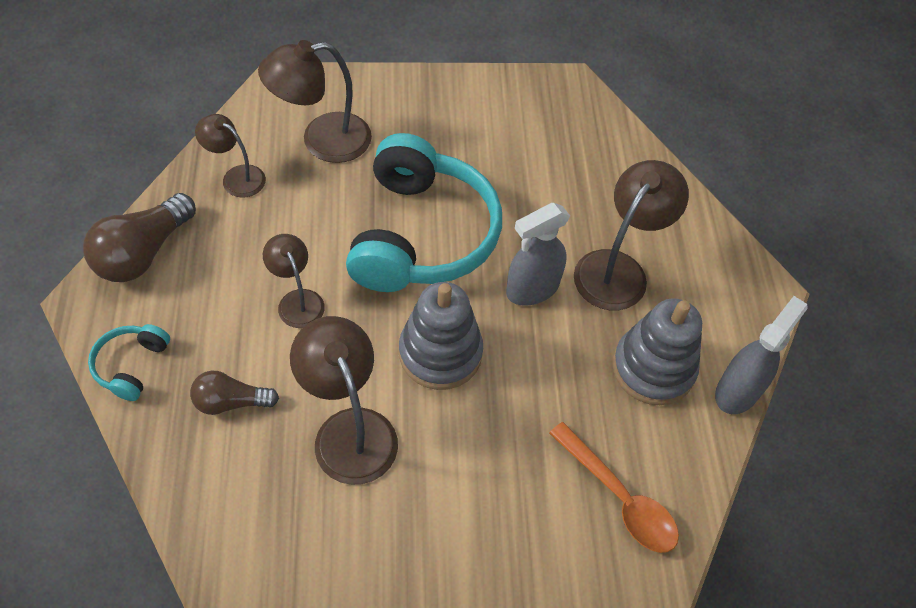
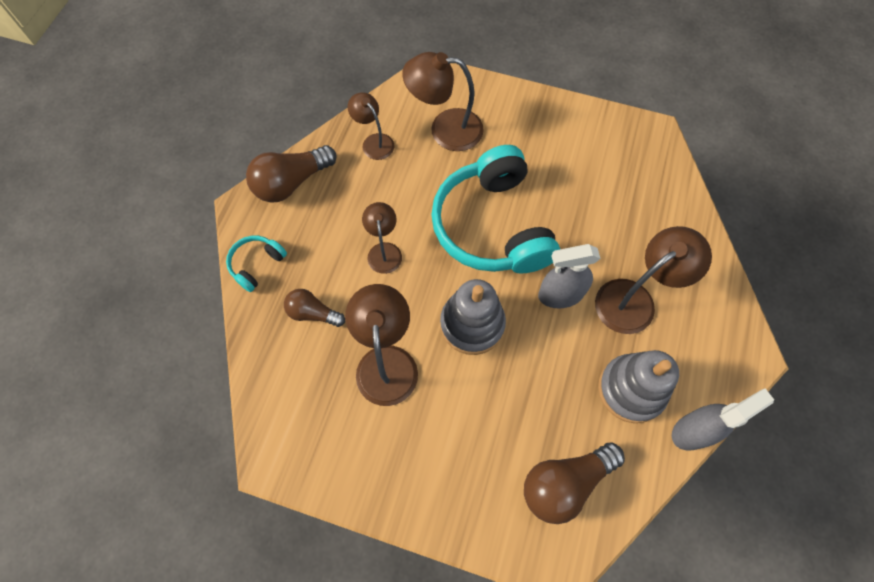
camera: 25 degrees right, 10 degrees up
turquoise headphones [346,133,502,292] -> turquoise headphones turned 135 degrees clockwise [431,145,560,274]
orange spoon [549,422,679,553] -> brown light bulb [524,442,625,524]

